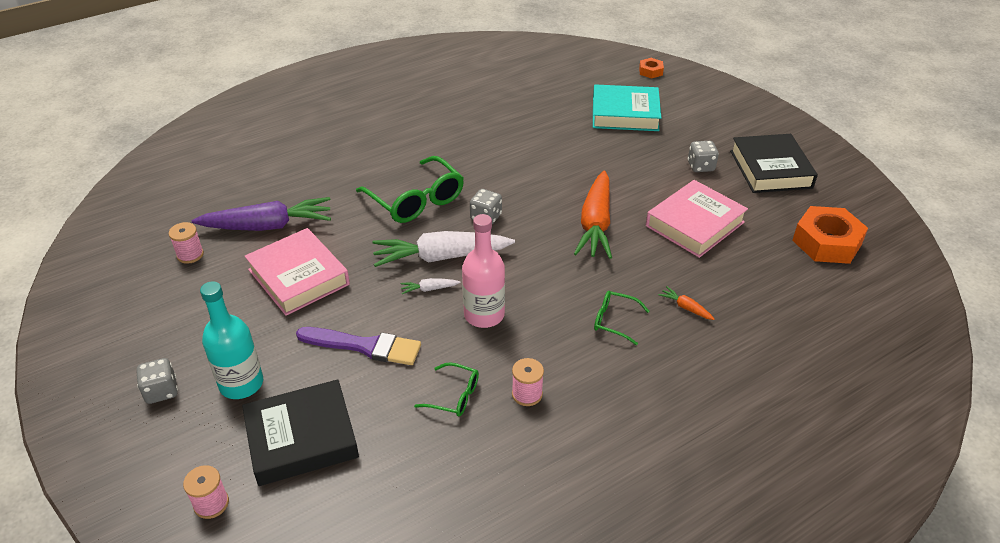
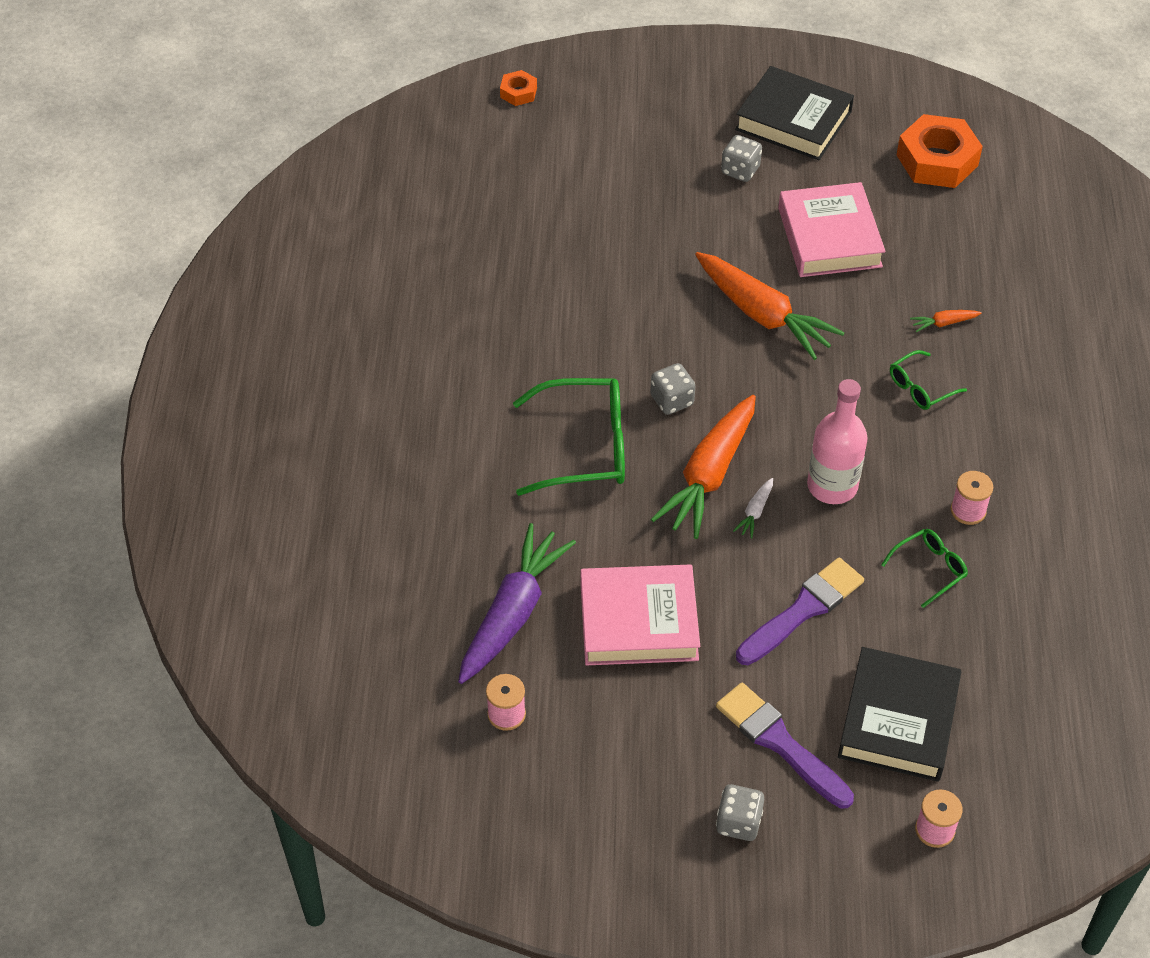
camera: 55 degrees left, 10 degrees up
turquoise bottle [200,281,263,399] -> purple brush [716,683,854,809]
white carrot [372,231,515,267] -> orange carrot [651,395,756,539]
turquoise book [593,84,661,131] -> none

